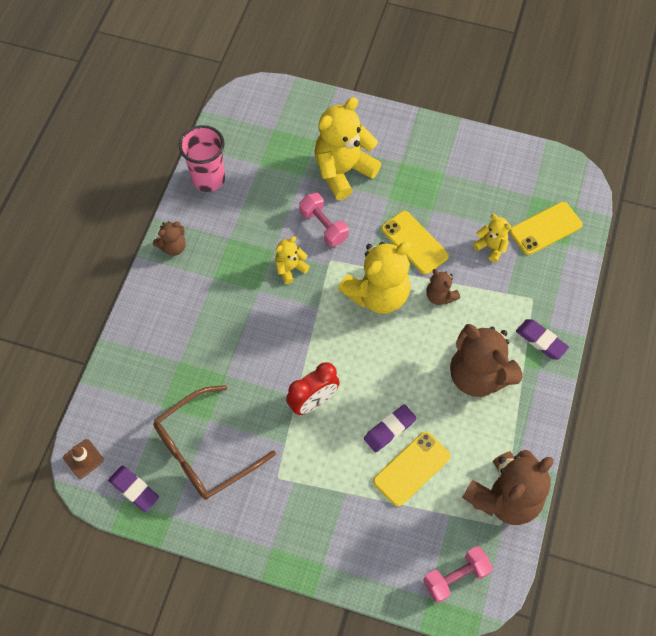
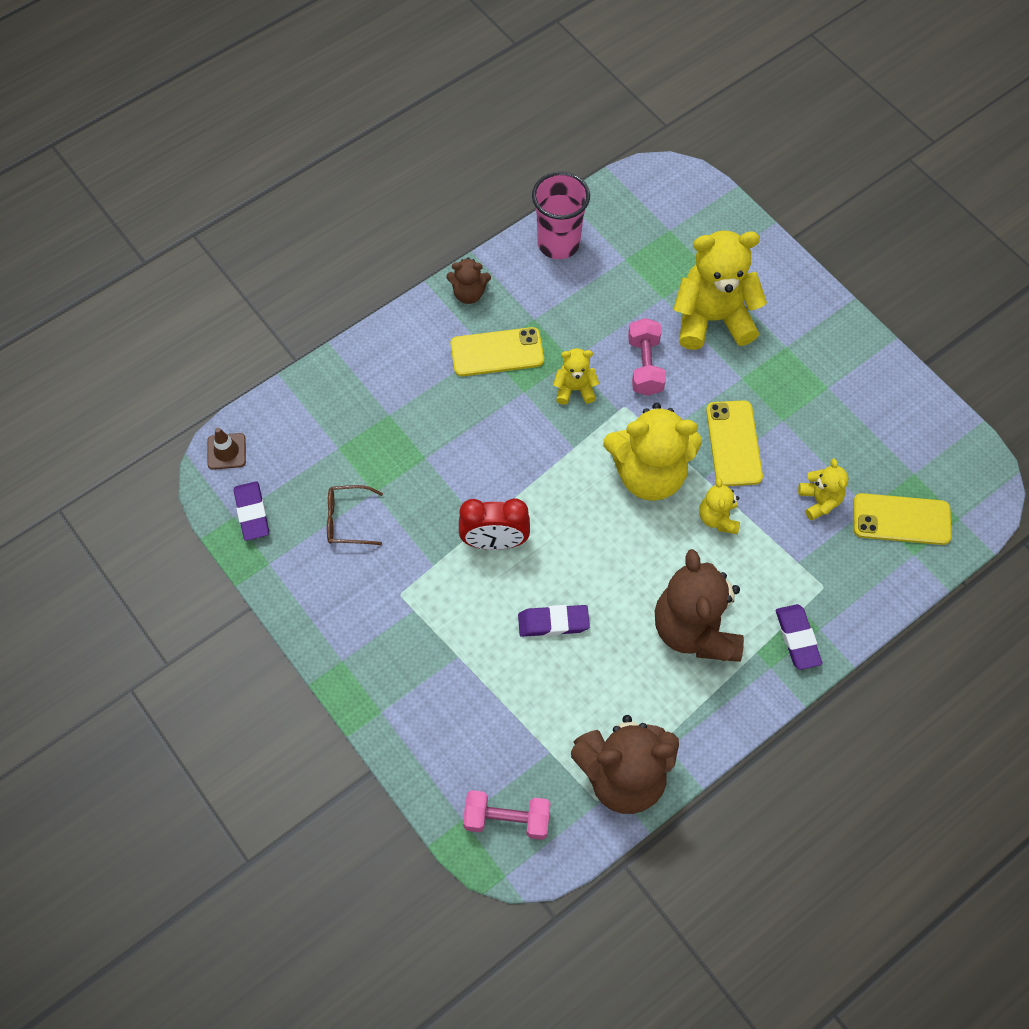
camera: 35 degrees right, 0 degrees up
brown glasses [153,385,276,500] -> brown glasses [327,485,383,545], size x0.50
yellow phone [373,431,450,507] -> yellow phone moved to [450,327,544,376]
brown teddy bear [426,269,460,305] -> yellow teddy bear [699,478,740,534]

